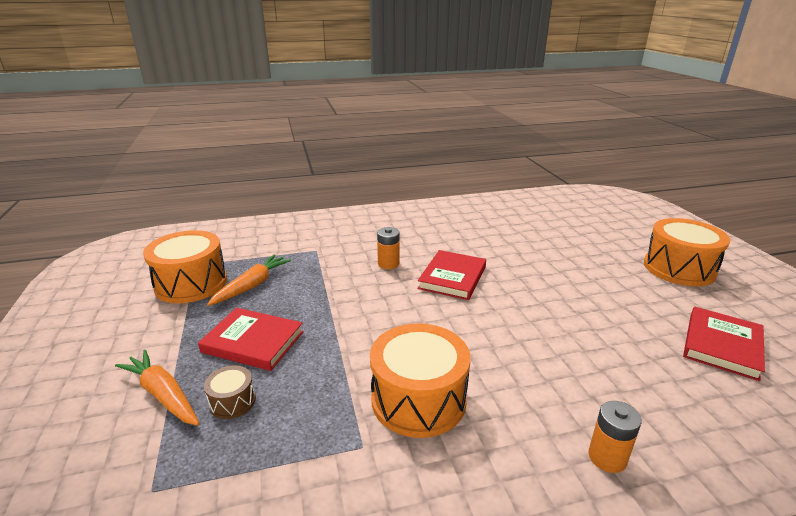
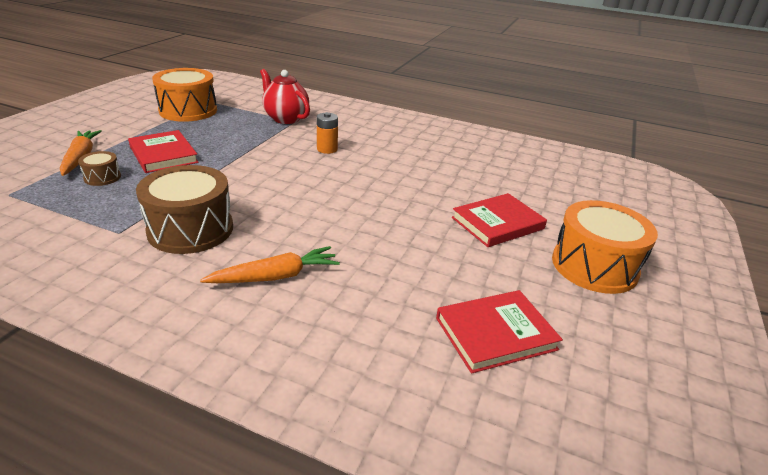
camera: 35 degrees right, 5 degrees up
orange carrot [207,254,291,306] -> orange carrot moved to [200,246,340,283]
orange drum [370,323,471,438] -> brown drum [136,165,233,254]
red book [417,250,486,300] -> red book moved to [452,193,547,247]
orange battery [588,401,642,473] -> none
none -> red teapot [260,69,310,124]

